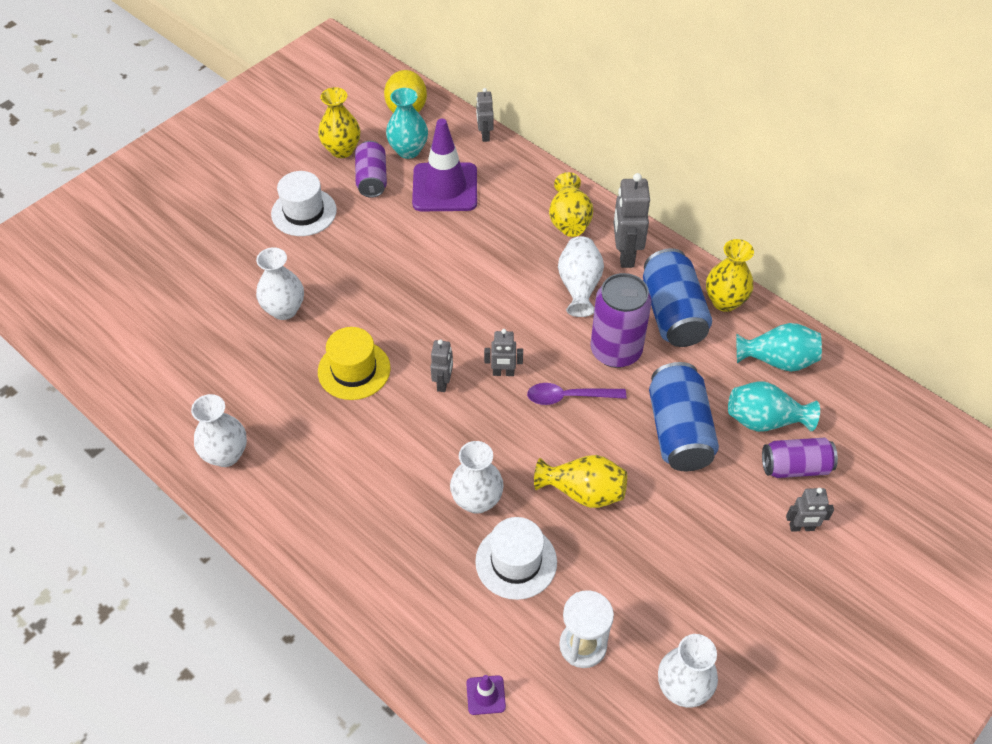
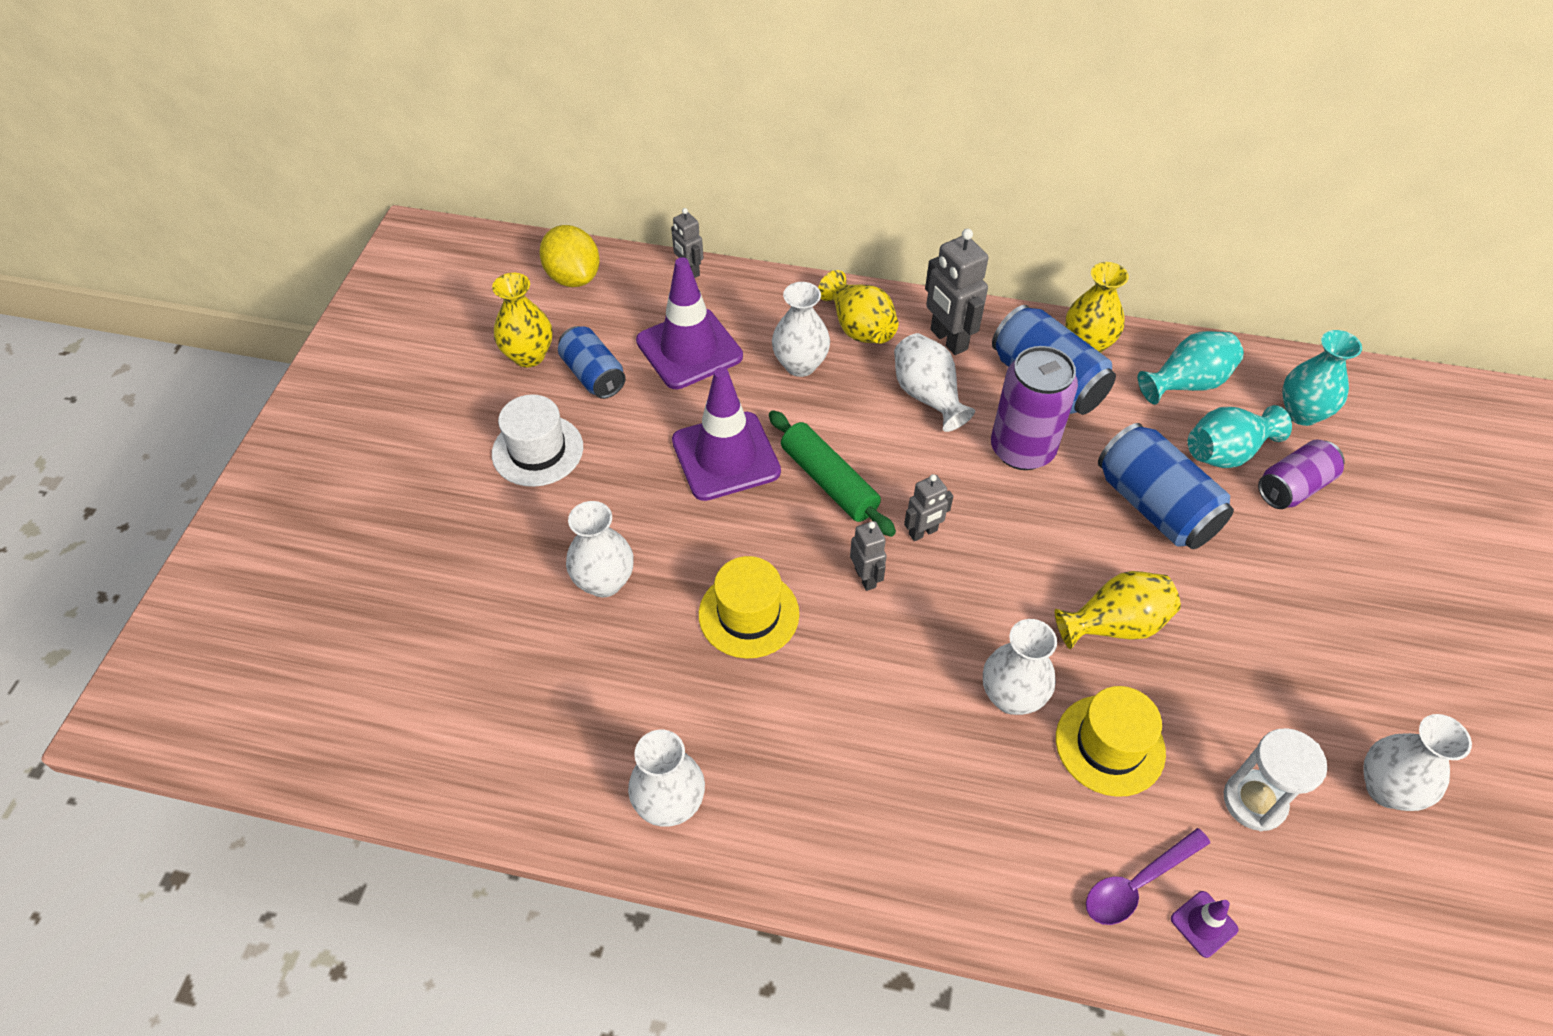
camera: 30 degrees left, 0 degrees up
purple can [355,141,387,198] -> blue can [558,326,626,399]
turquoise vase [386,88,428,159] -> turquoise vase moved to [1282,330,1362,426]
white hat [475,517,557,600] -> yellow hat [1056,686,1166,797]
purple spoon [527,383,626,405] -> purple spoon moved to [1086,828,1210,925]
grey robot [786,488,834,531] -> none
none -> purple traffic cone [672,367,781,501]
none -> green rolling pin [769,410,896,537]
none -> white vase [772,282,830,377]

